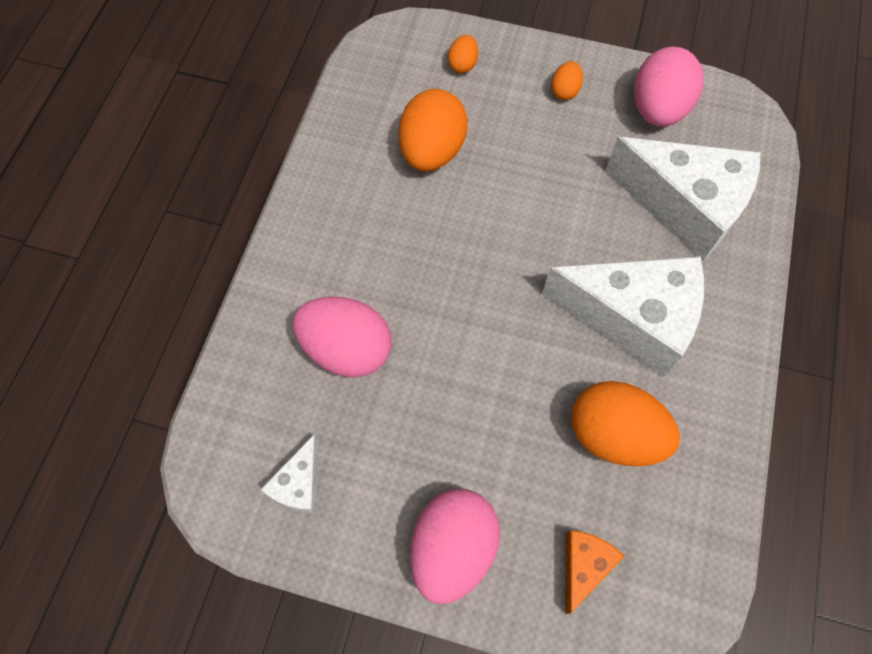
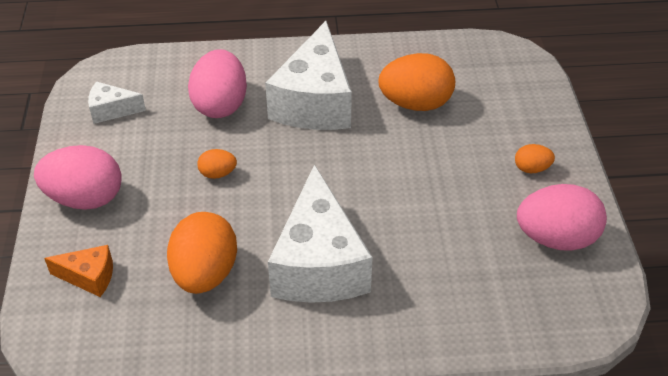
camera: 70 degrees right, 20 degrees down
orange egg [448,35,478,73] -> orange egg moved to [197,149,237,179]
white cheese [605,137,761,261] -> white cheese moved to [265,21,352,130]

